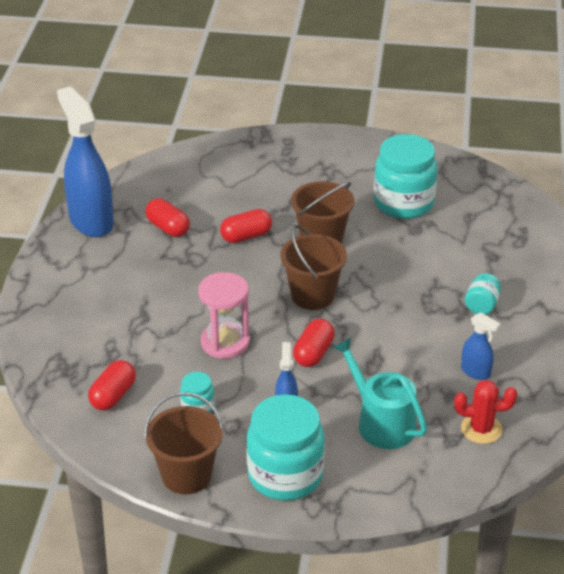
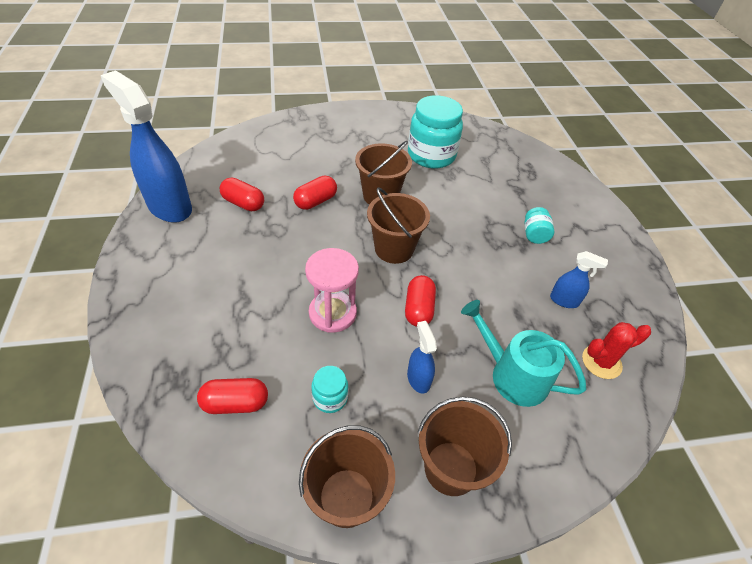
camera: 20 degrees left, 10 degrees up
red capsule [88,360,136,410] -> red capsule turned 75 degrees clockwise [197,378,268,414]
turquoise jar [246,394,325,501] -> brown bucket [418,397,512,496]

